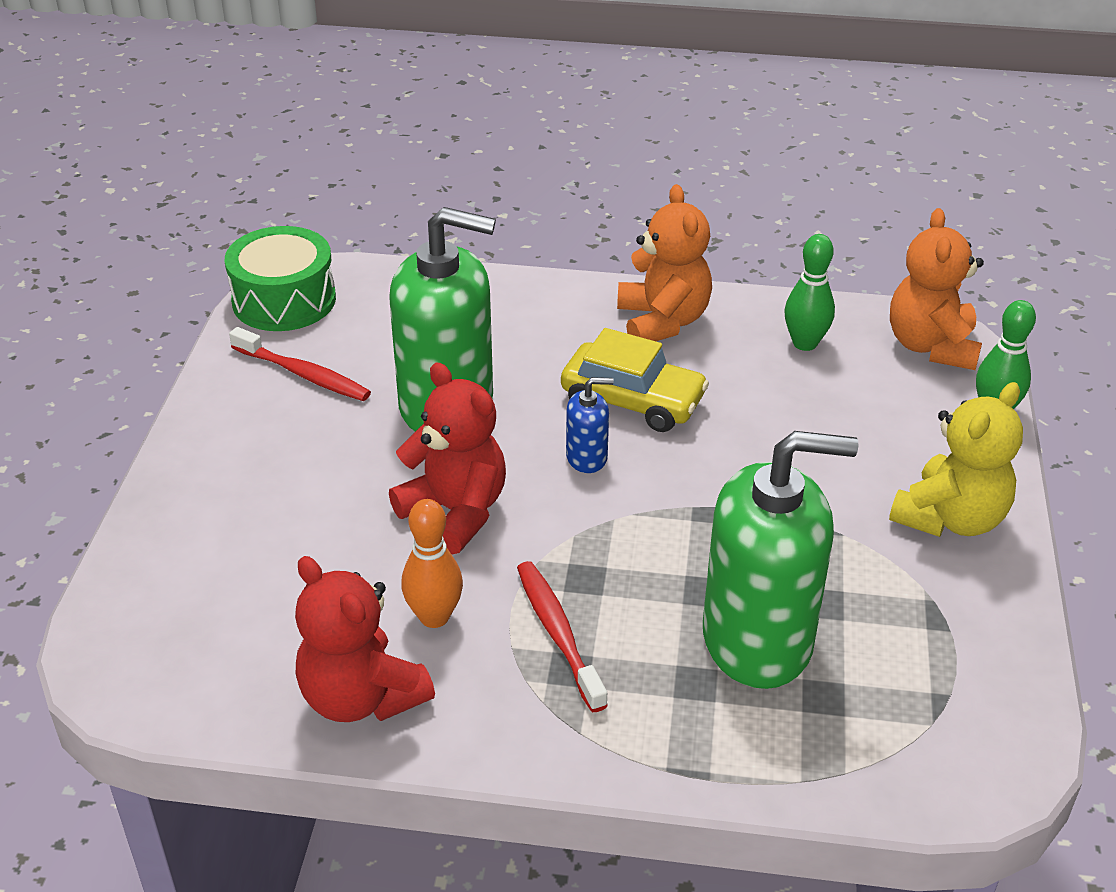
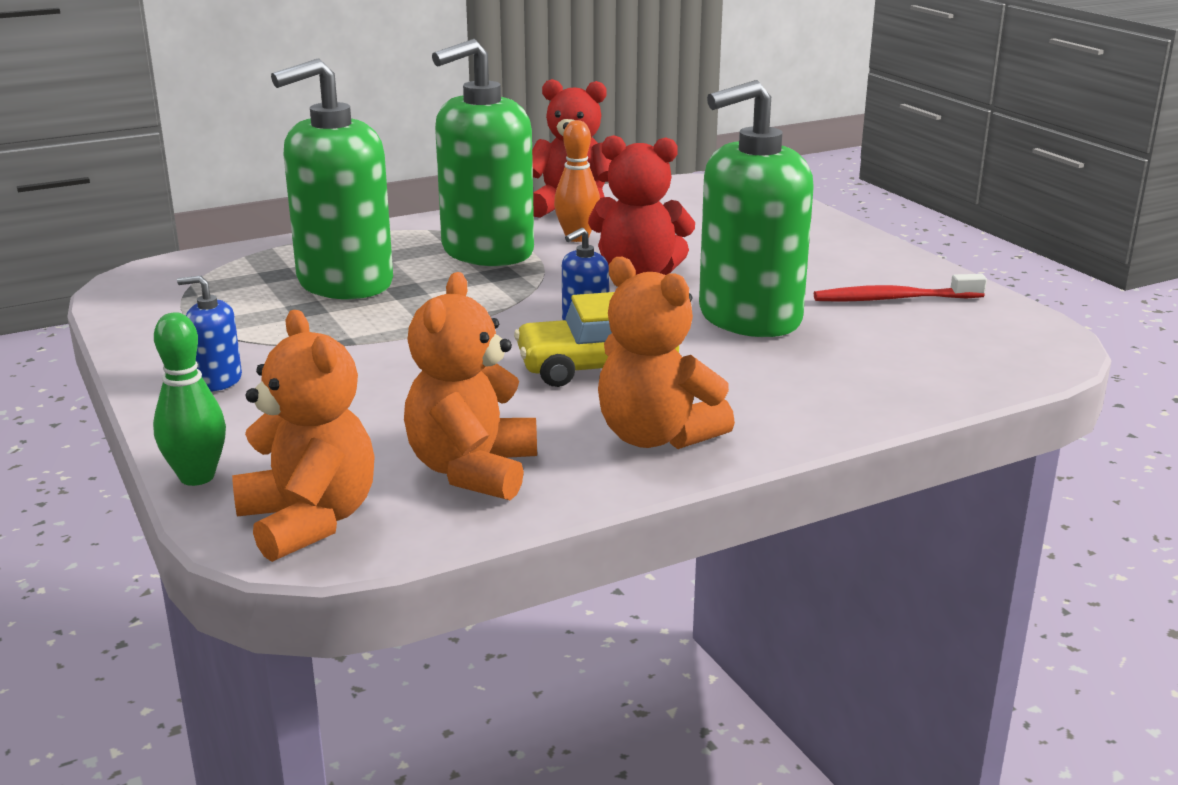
camera: 145 degrees right, 15 degrees down
green drum [225,226,336,331] -> none
red toothbrush [517,561,608,712] -> green soap dispenser [432,39,534,266]
green bowling pin [784,234,835,351] -> orange teddy bear [404,272,537,500]
yellow teddy bear [889,382,1023,537] -> blue soap dispenser [177,276,242,391]

